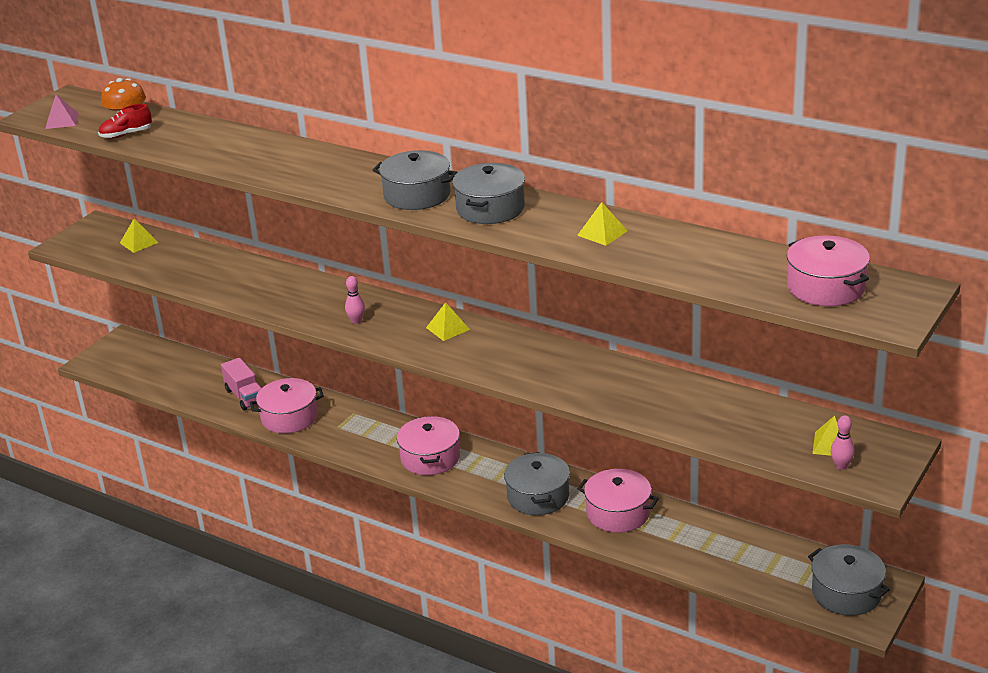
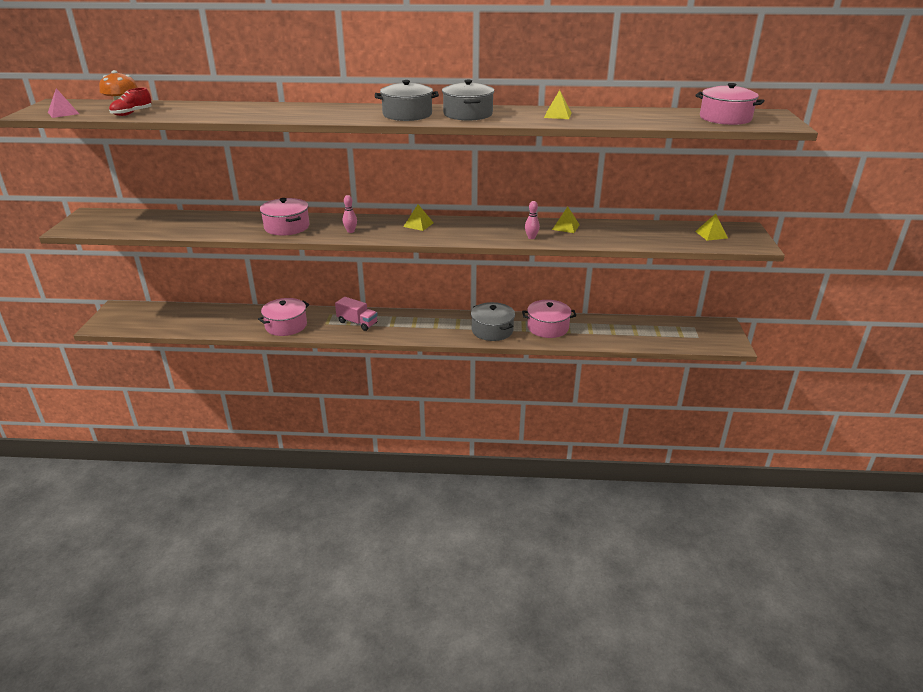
camera: 30 degrees left, 0 degrees up
yellow pyramid [120,219,159,253] -> yellow pyramid moved to [552,207,580,233]
pink truck [221,358,261,411] -> pink truck moved to [335,297,378,331]
pink pot [397,416,460,475] -> pink pot moved to [260,198,310,236]
grey pot [808,544,890,616] -> none
pink bowling pin [831,415,855,470] -> pink bowling pin moved to [525,201,540,239]

